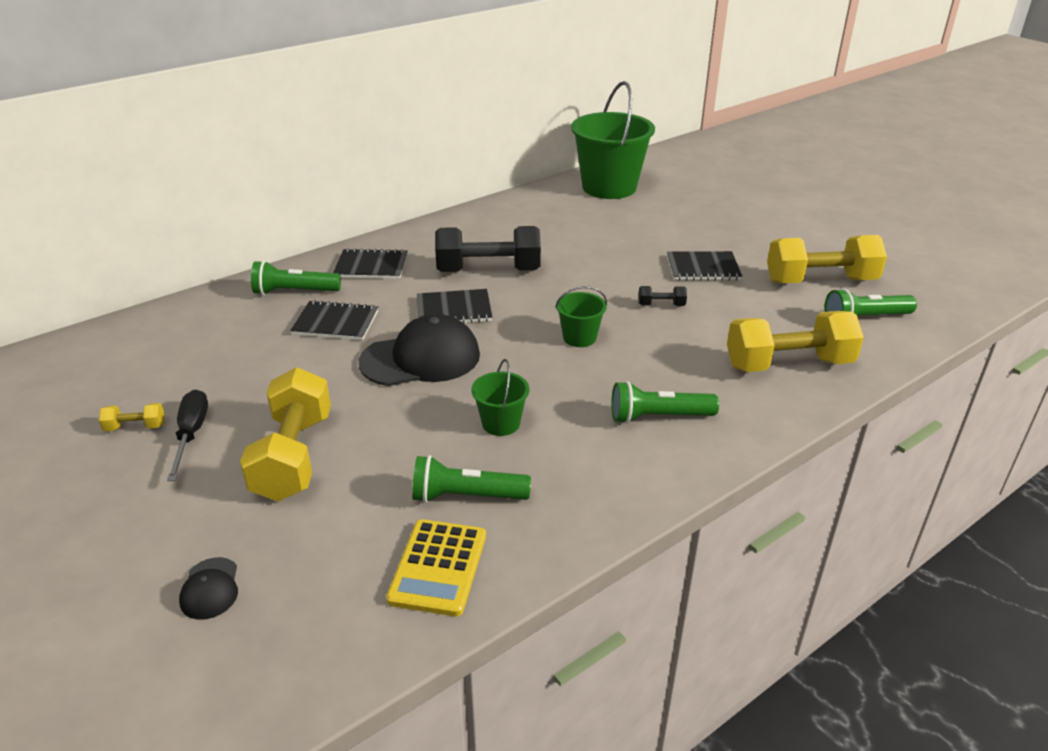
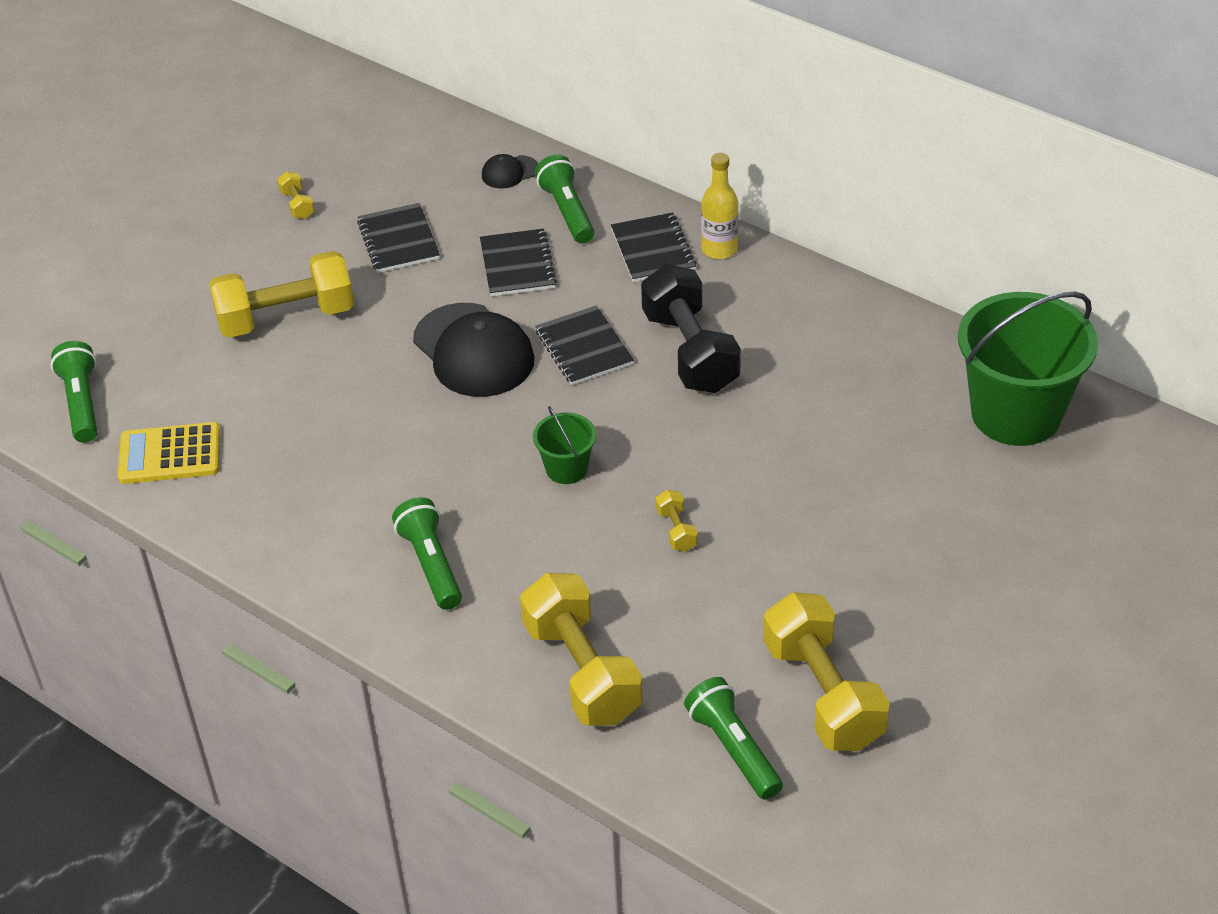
camera: 75 degrees right, 10 degrees up
black screwdriver [167,390,208,481] -> none
black cap [179,557,238,620] -> black cap moved to [482,154,538,189]
green flashlight [412,455,531,503] -> green flashlight moved to [51,341,97,443]
green bucket [471,359,529,436] -> none
black dumbbell [638,286,687,306] -> yellow dumbbell [656,489,698,552]
black notebook [667,251,742,281] -> black notebook moved to [357,203,440,273]
none -> yellow bottle [701,153,739,259]

